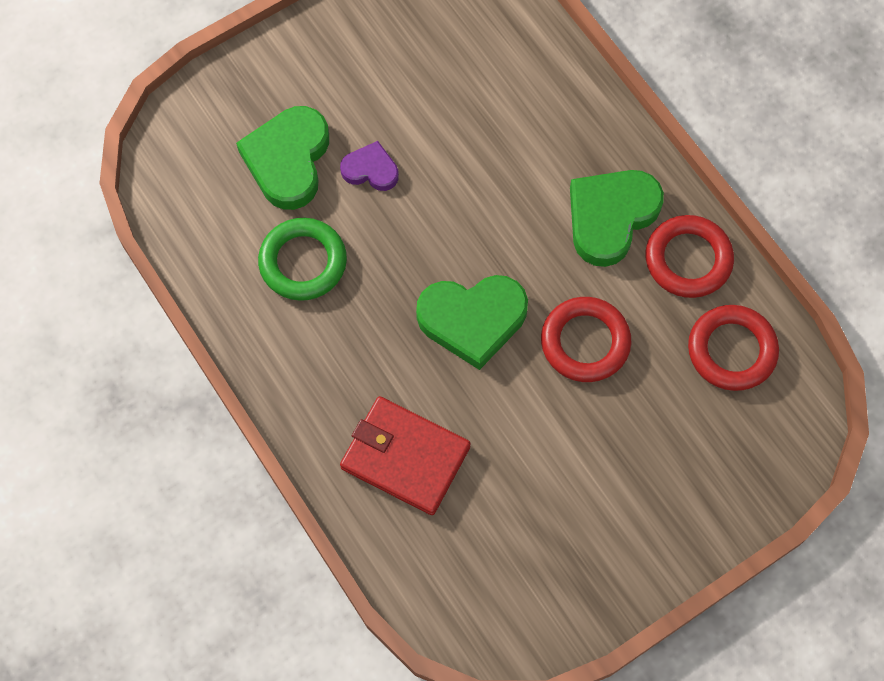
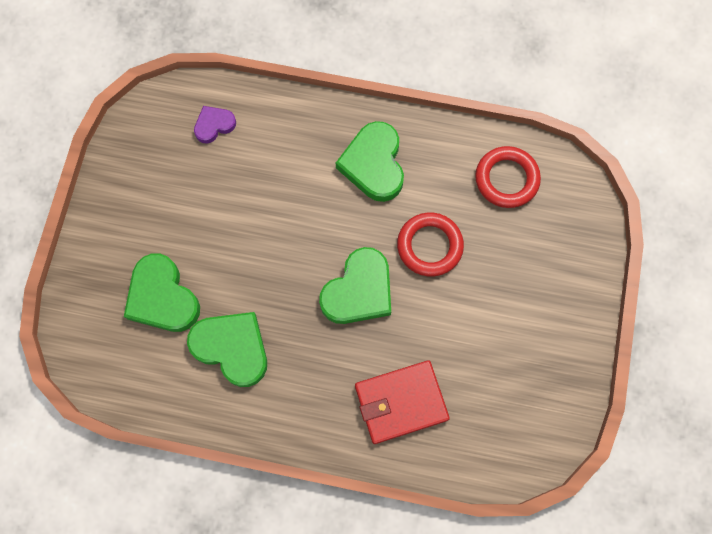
camera: 45 degrees left, 5 degrees up
green ring [258,218,347,301] -> green heart [187,312,267,387]
purple heart [340,141,399,191] -> purple heart moved to [194,106,236,144]
red ring [646,215,734,298] -> none

